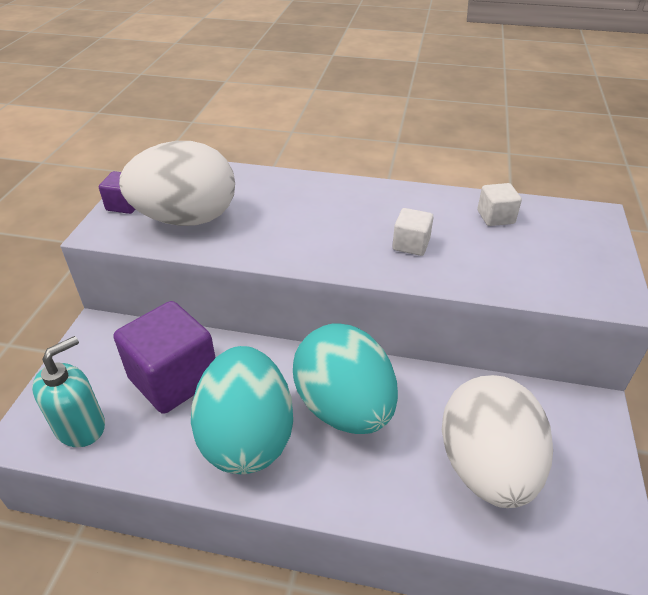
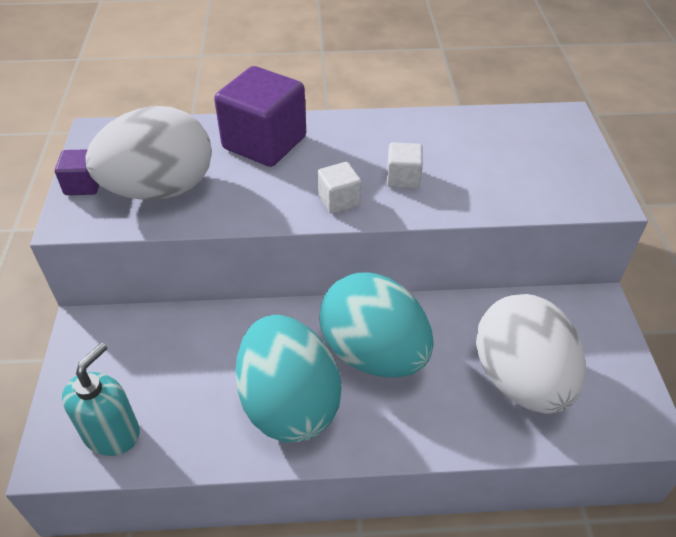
camera: 15 degrees left, 5 degrees up
purple cube [113,301,216,414] -> purple cube moved to [214,66,306,167]
white cube [477,183,522,226] -> white cube moved to [317,162,361,214]

